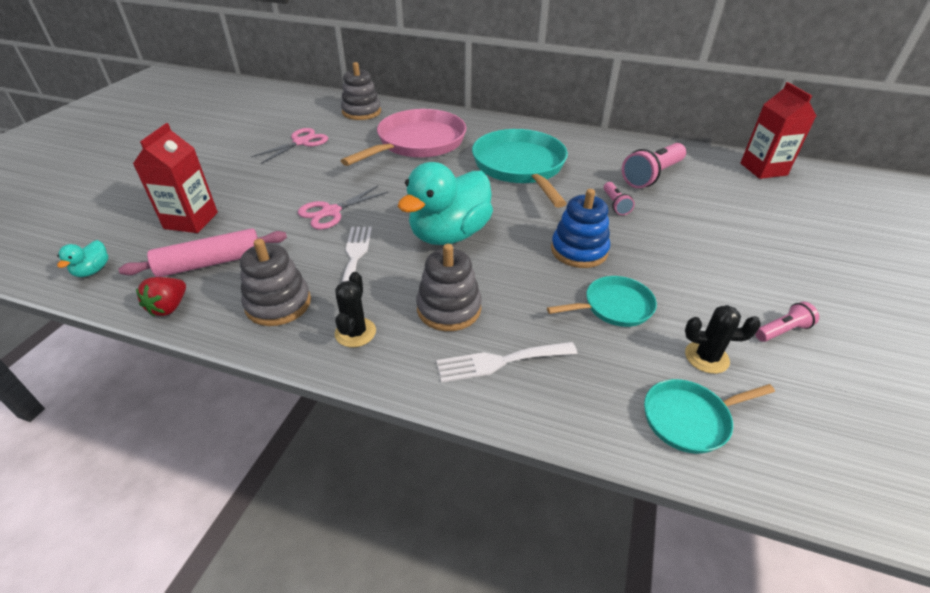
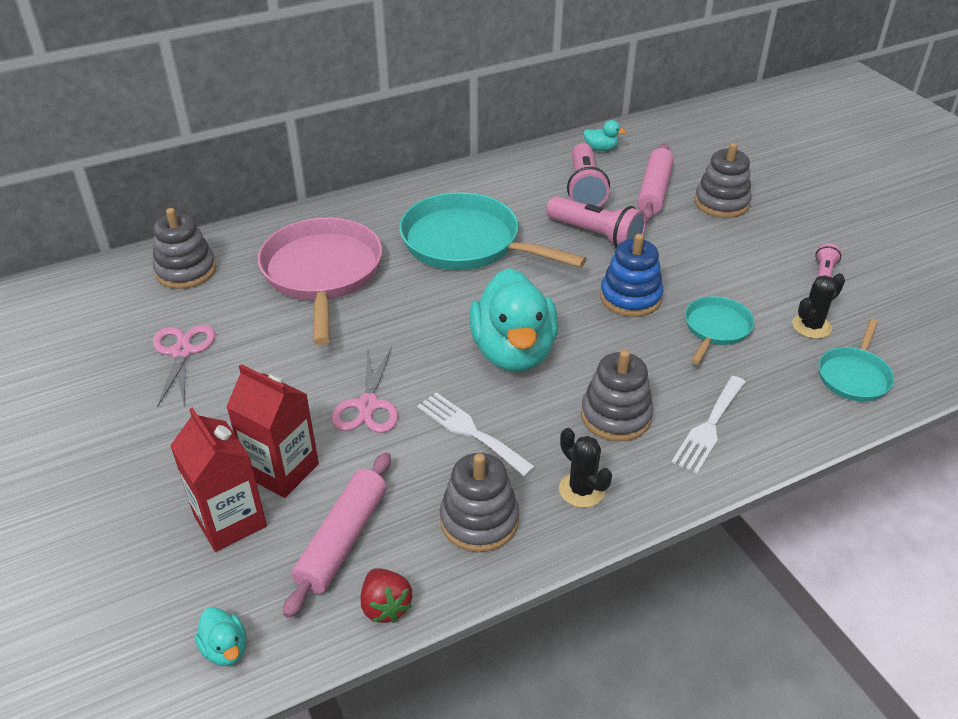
camera: 45 degrees left, 0 degrees up
pink flashlight [603,182,635,215] -> pink flashlight [547,196,647,248], size x1.89
red carton [740,82,816,179] -> red carton moved to [226,364,319,498]
none -> turquoise duck [584,120,626,151]
none -> pink rolling pin [637,144,674,221]
none -> grey stacking toy [695,143,752,218]

